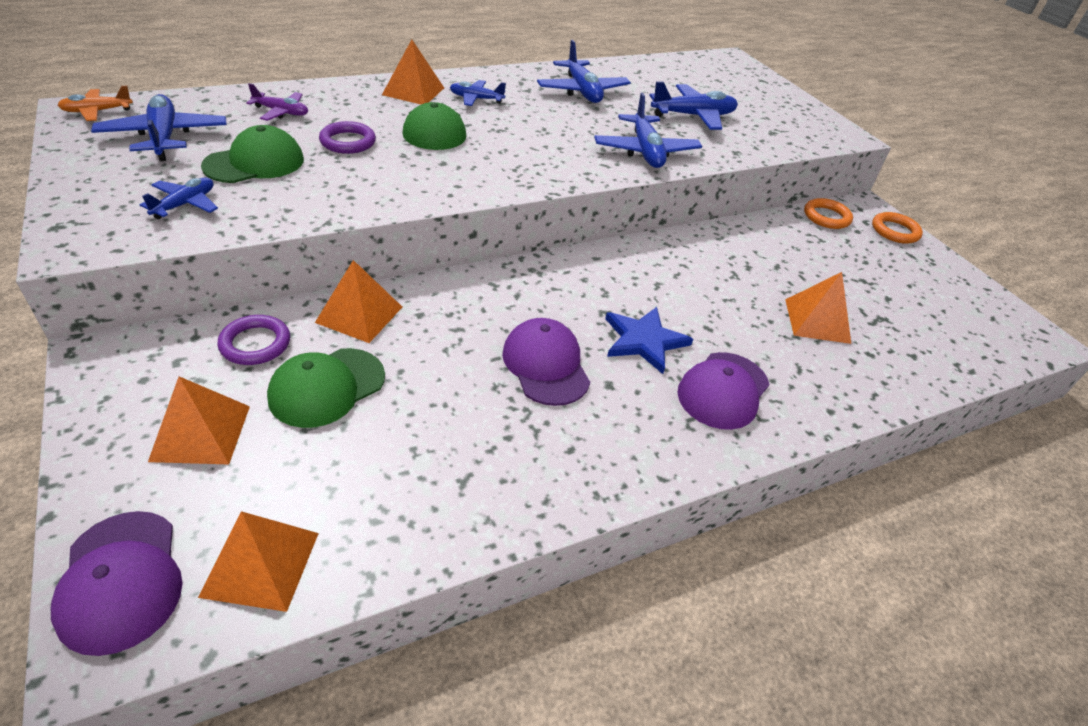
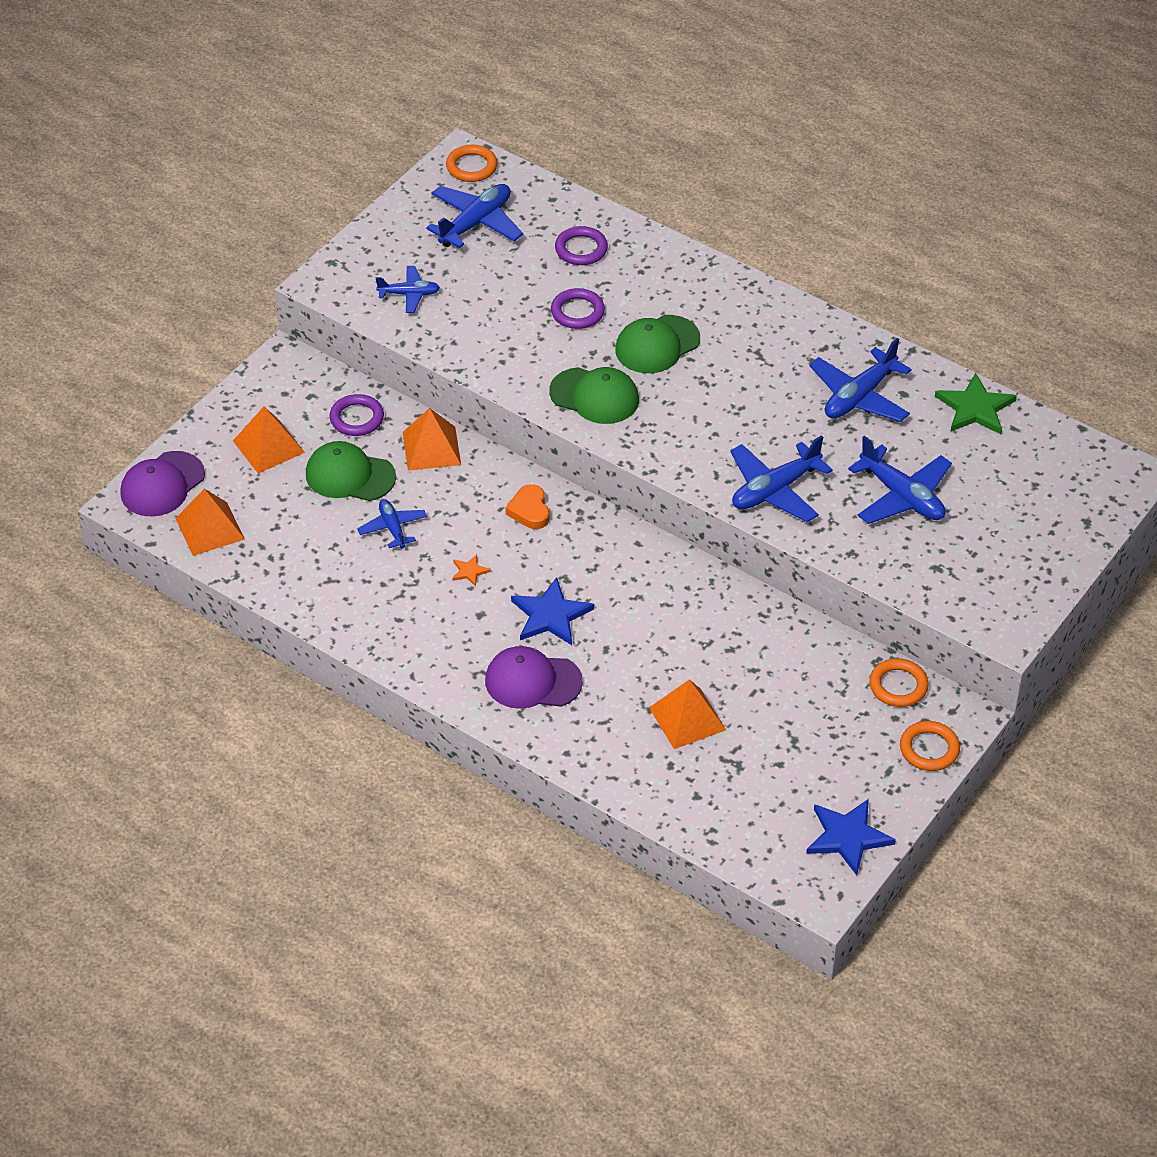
camera: 65 degrees right, 5 degrees up
orange plane [57,86,133,121] -> orange ring [446,145,498,182]
green cap [201,125,304,183] -> green cap moved to [549,367,639,424]
purple plane [246,83,308,121] -> purple ring [555,226,608,265]
orange pyramid [382,40,444,104] -> none
blue plane [450,80,506,106] -> blue plane moved to [357,499,427,549]
purple cap [502,318,590,406] -> orange star [452,554,491,587]
none -> orange heart [505,484,549,529]
none -> blue star [806,799,896,875]
none -> green star [935,373,1017,434]

